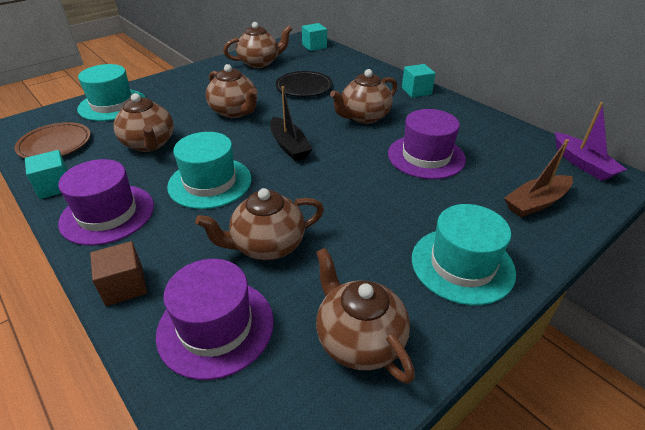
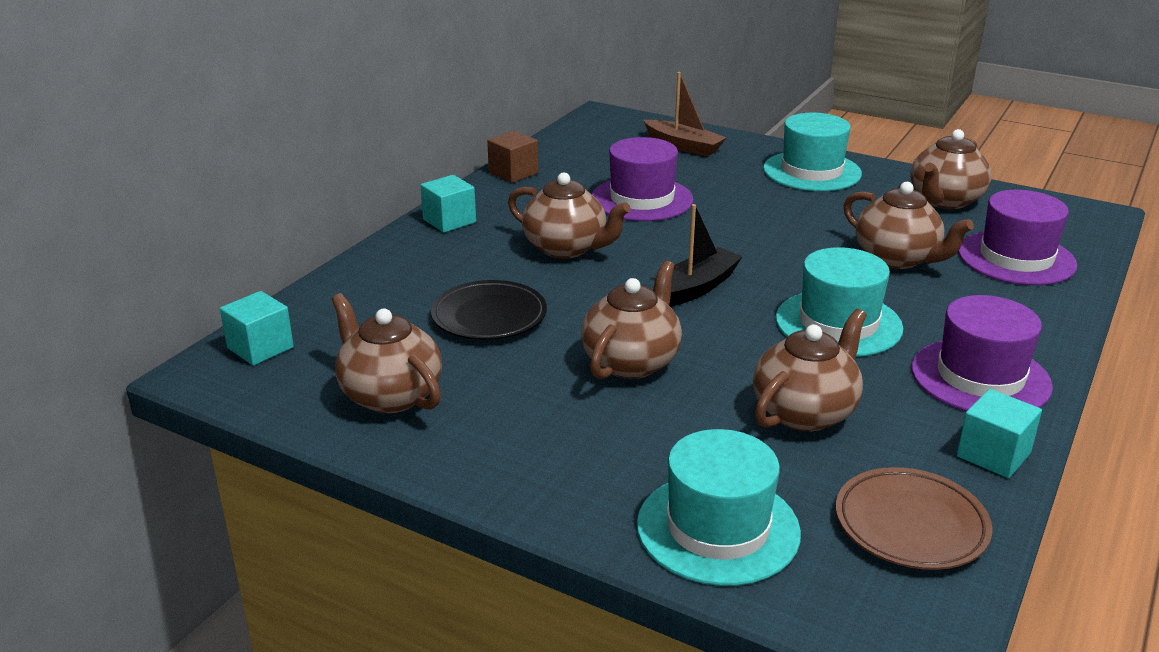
camera: 110 degrees left, 10 degrees down
brown cube [90,241,147,306] -> brown cube moved to [487,131,538,183]
purple boat [555,102,627,181] -> none

